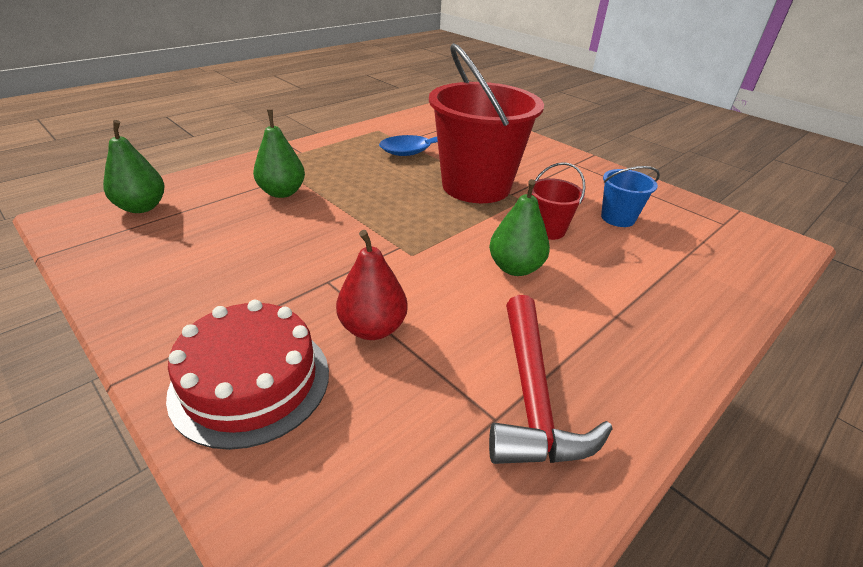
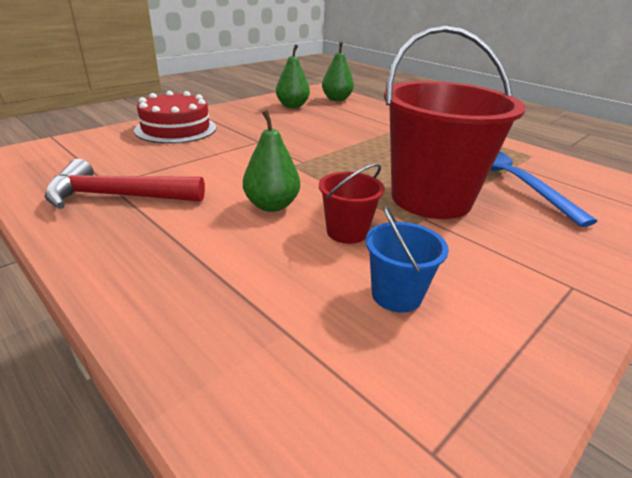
camera: 90 degrees right, 5 degrees down
green pear [253,110,305,198] -> green pear moved to [276,44,310,108]
red pear [336,230,408,340] -> none

